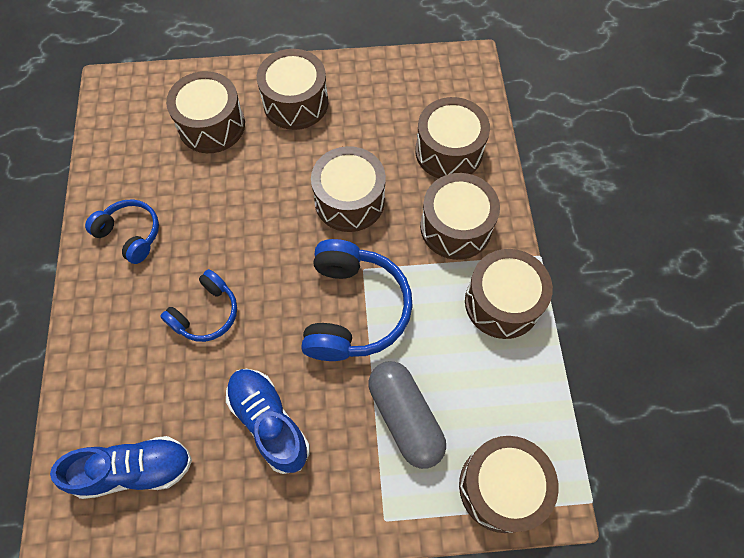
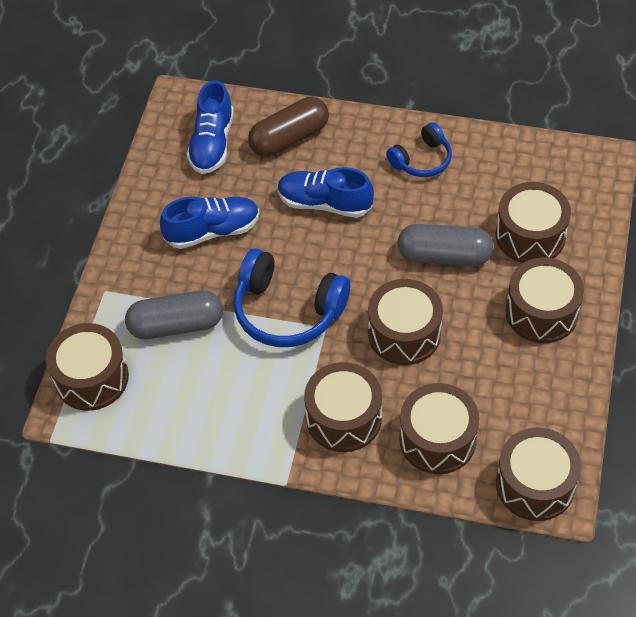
camera: 110 degrees right, 10 degrees down
blue headphones [160,269,237,342] -> blue shoe [278,167,374,218]
brown drum [465,249,553,339] -> brown drum moved to [496,428,581,521]
none -> brown capsule [248,97,329,157]
none -> grey capsule [397,224,494,266]

